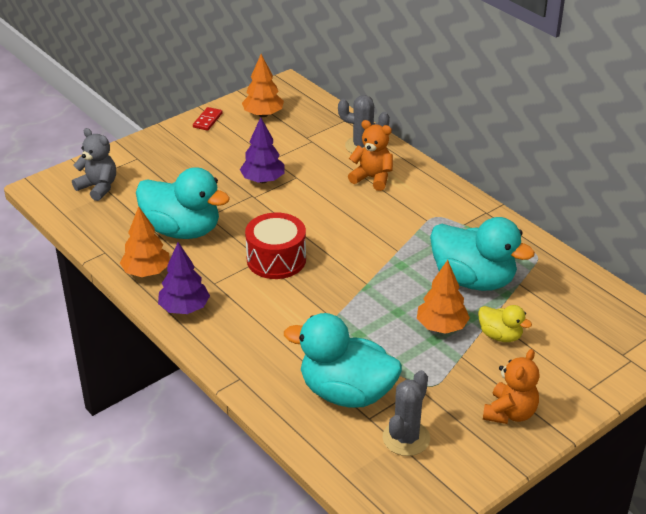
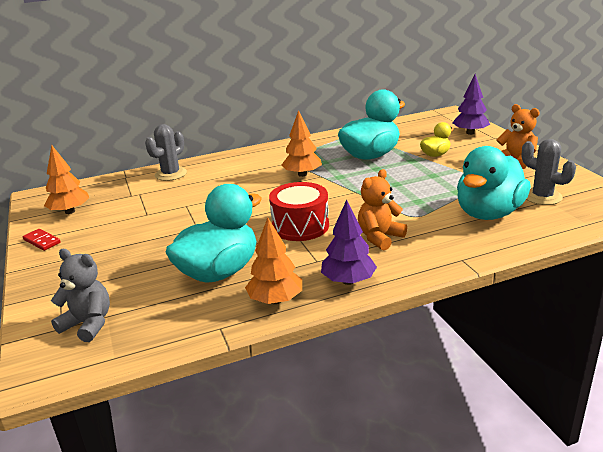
camera: 70 degrees left, 10 degrees down
grey teddy bear [72,128,116,201] -> grey teddy bear turned 60 degrees clockwise [51,249,110,342]
purple tree [240,117,285,183] -> purple tree moved to [453,74,490,135]
orange teddy bear [348,120,393,191] -> orange teddy bear moved to [358,169,407,250]
orange tree [417,260,470,334] -> orange tree moved to [282,110,322,177]

